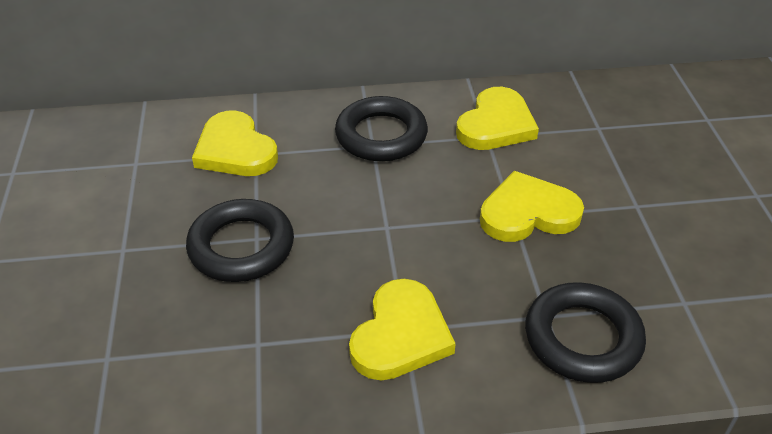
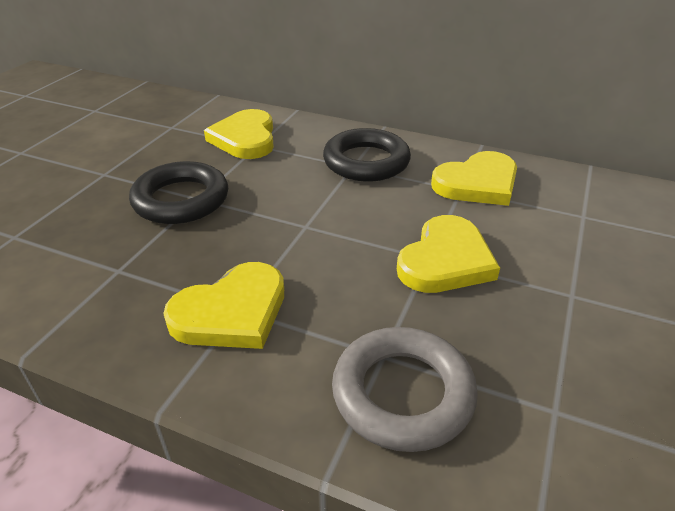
camera: 30 degrees right, 5 degrees down
yellow heart [480,171,584,242] -> yellow heart turned 105 degrees clockwise [397,215,500,293]
black ring [525,282,646,383] -> grey ring [332,327,478,452]

